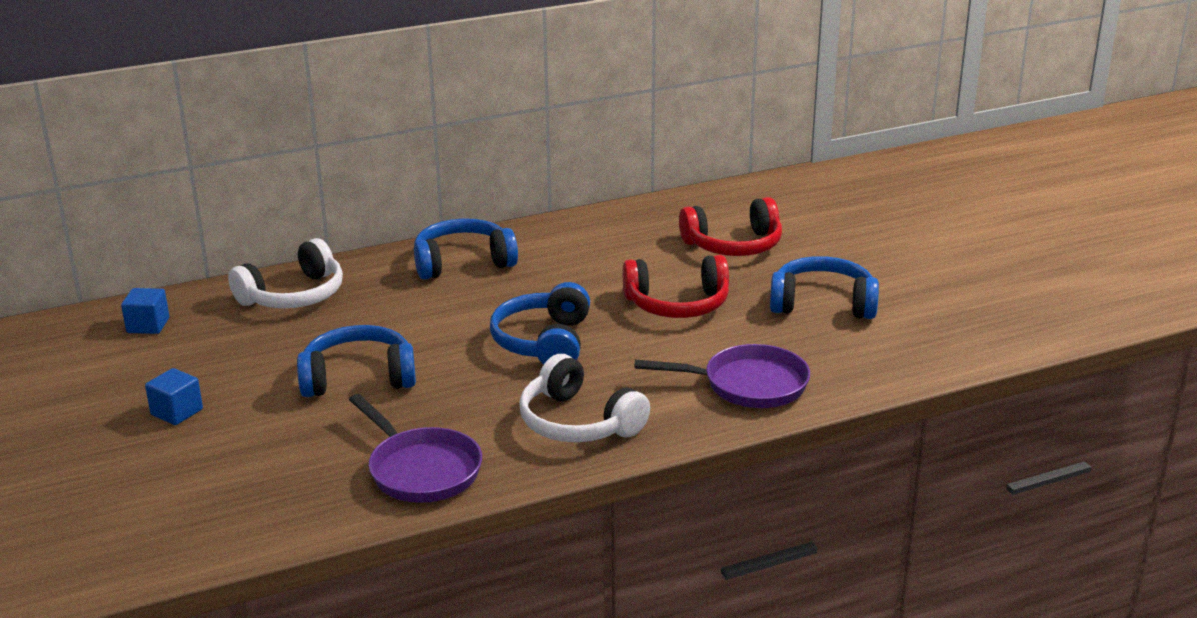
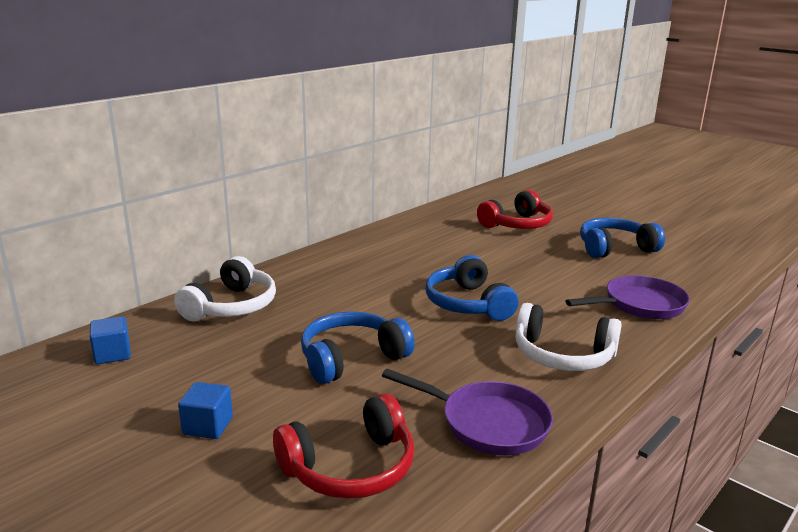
camera: 25 degrees left, 5 degrees down
blue headphones [414,218,518,280] -> none
red headphones [623,255,729,318] -> red headphones moved to [273,393,415,499]

